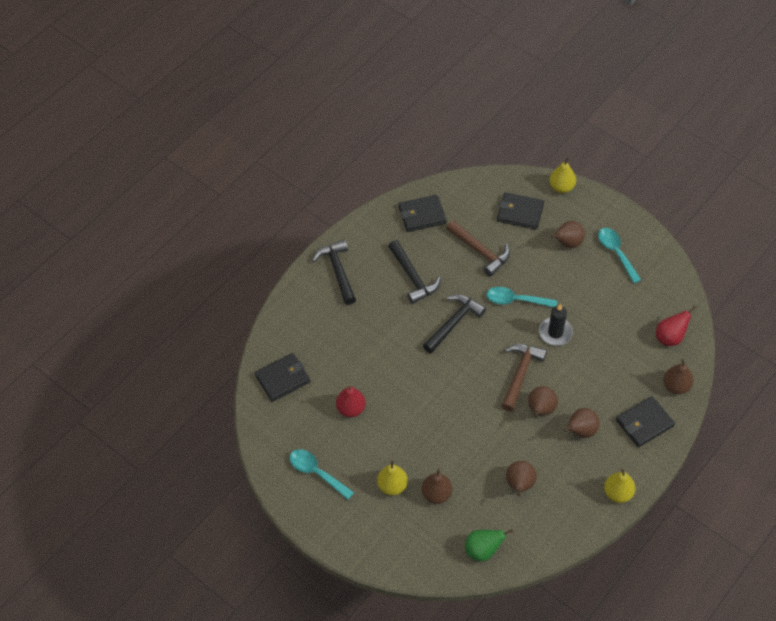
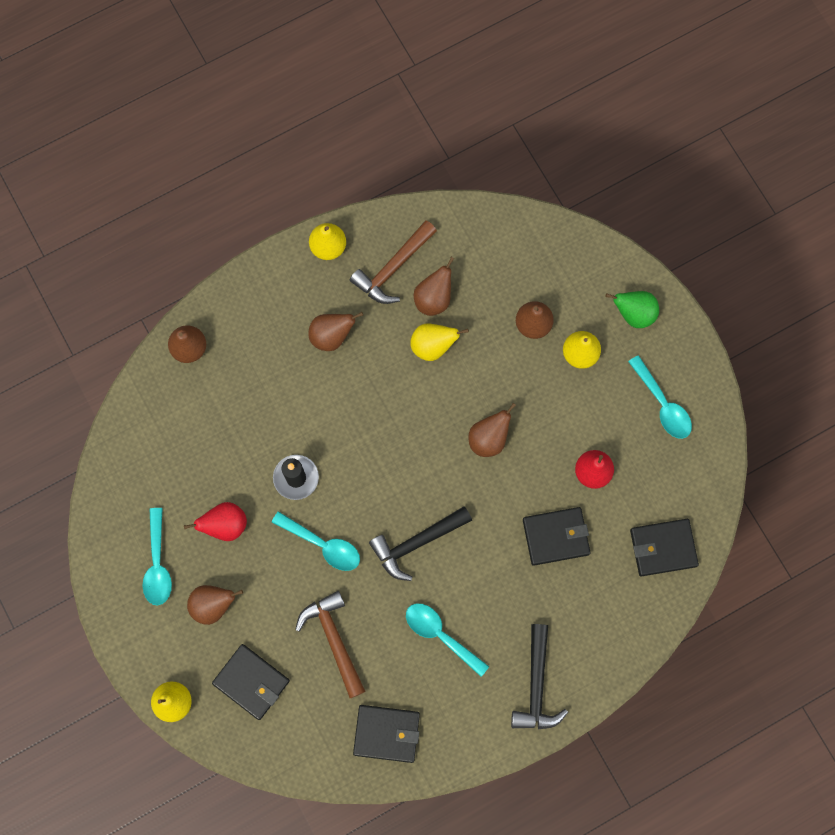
camera: 160 degrees left, 20 degrees up
black hammer [388,240,441,304] -> turquoise spoon [406,603,489,677]
green pear [465,529,513,561] -> green pear moved to [606,291,659,328]
brown hammer [502,344,547,411] -> brown hammer moved to [350,220,437,304]
brown pear [528,386,558,417] -> brown pear moved to [469,403,516,457]
black wallet [616,396,675,447] -> black wallet moved to [523,507,591,566]
red pear [656,306,696,346] -> red pear moved to [184,502,247,541]
none -> yellow pear [410,323,469,361]

